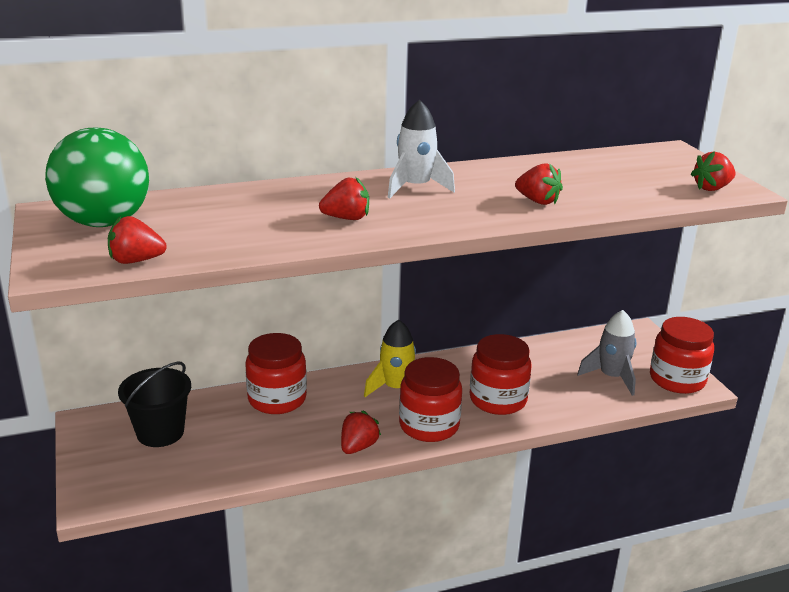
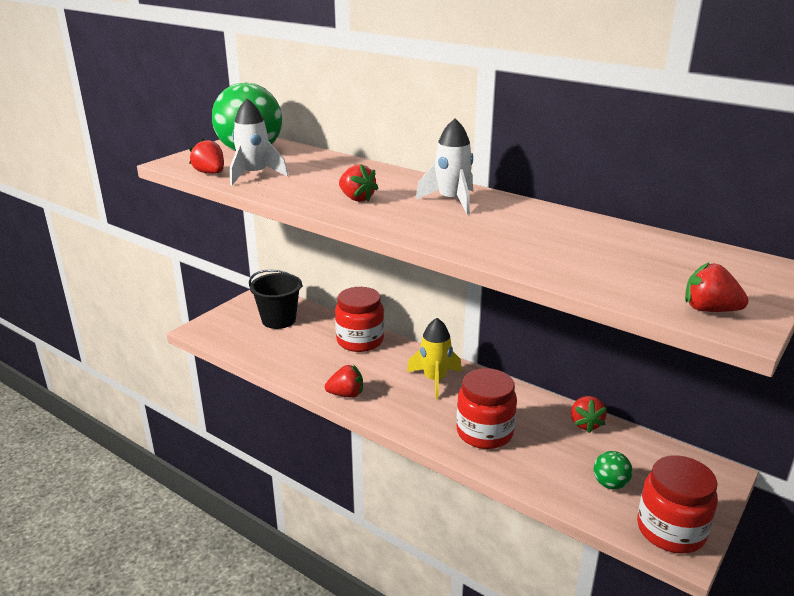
camera: 55 degrees right, 0 degrees up
red jar [399,357,462,442] -> none
red strawberry [515,163,563,205] -> red strawberry moved to [571,396,607,433]
grey rocket [577,310,636,396] -> green ball [594,451,633,489]
none -> white rocket [230,98,288,185]

